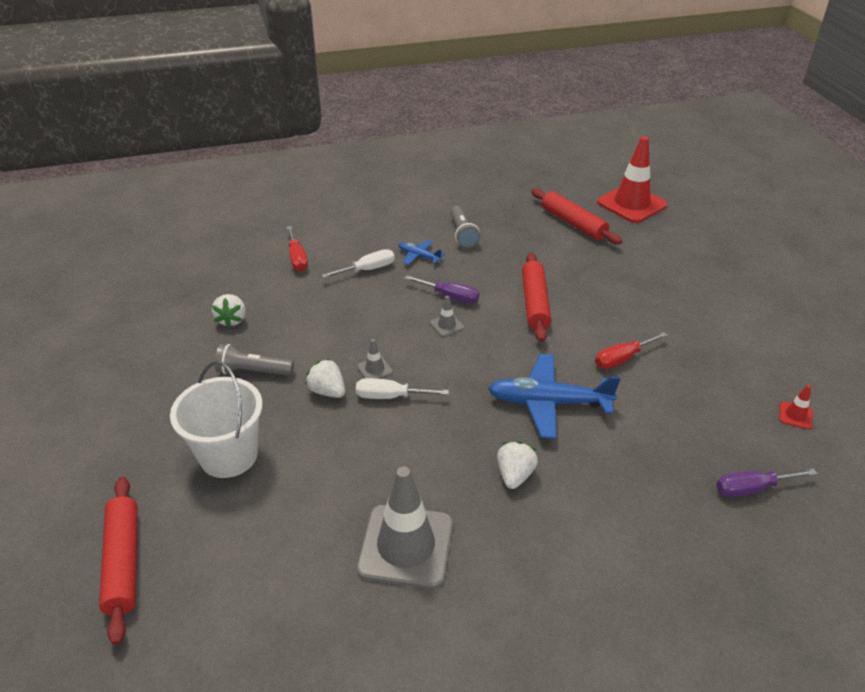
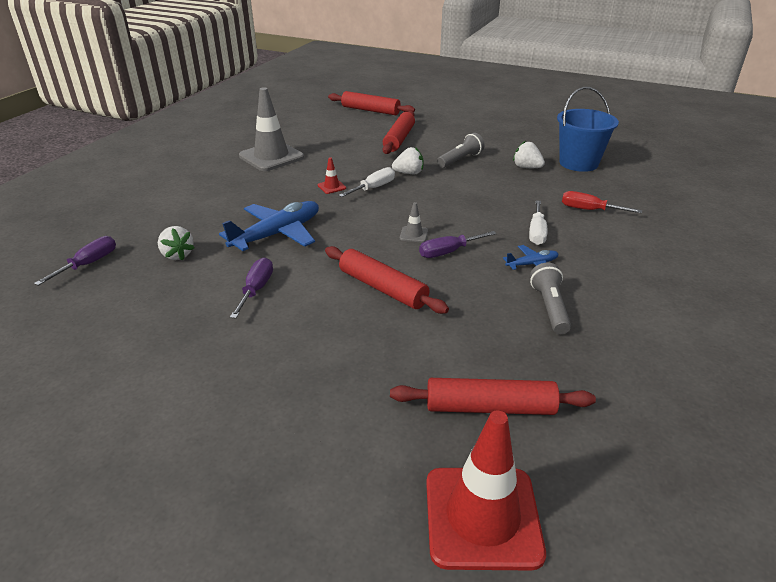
camera: 130 degrees right, 5 degrees down
white bucket [170,361,263,478] -> red rolling pin [383,111,415,154]
grey traffic cone [357,339,393,379] -> none
grey flashlight [450,206,480,248] -> grey flashlight turned 60 degrees clockwise [530,262,571,334]
white strawberry [497,441,538,489] -> white strawberry moved to [158,226,194,261]
red screwdriver [595,332,668,369] -> purple screwdriver [230,257,273,319]
red traffic cone [779,385,813,429] -> red traffic cone moved to [318,157,346,194]
none -> blue bucket [557,87,619,172]

